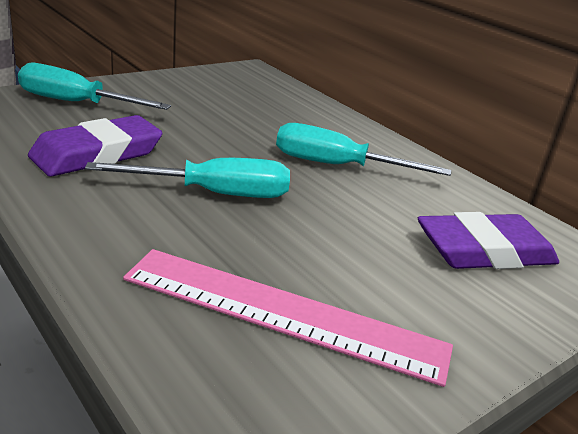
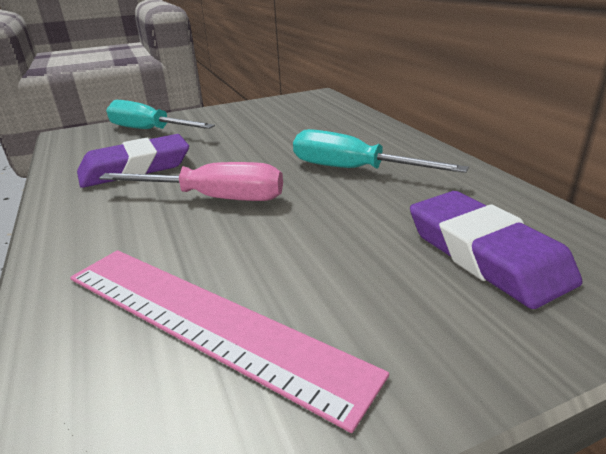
camera: 20 degrees right, 0 degrees up
turquoise screwdriver [85,158,290,198] -> pink screwdriver [99,162,283,201]
purple eraser [418,212,559,269] -> purple eraser turned 60 degrees clockwise [410,191,582,309]

